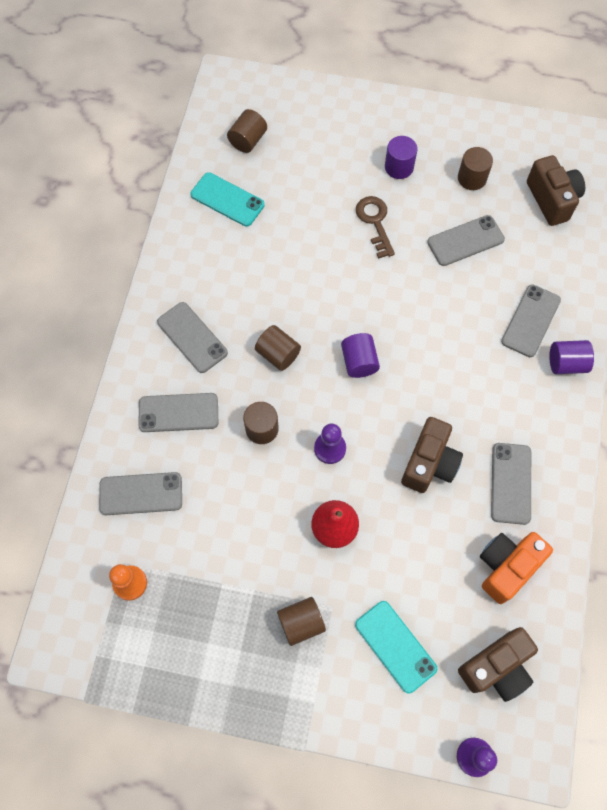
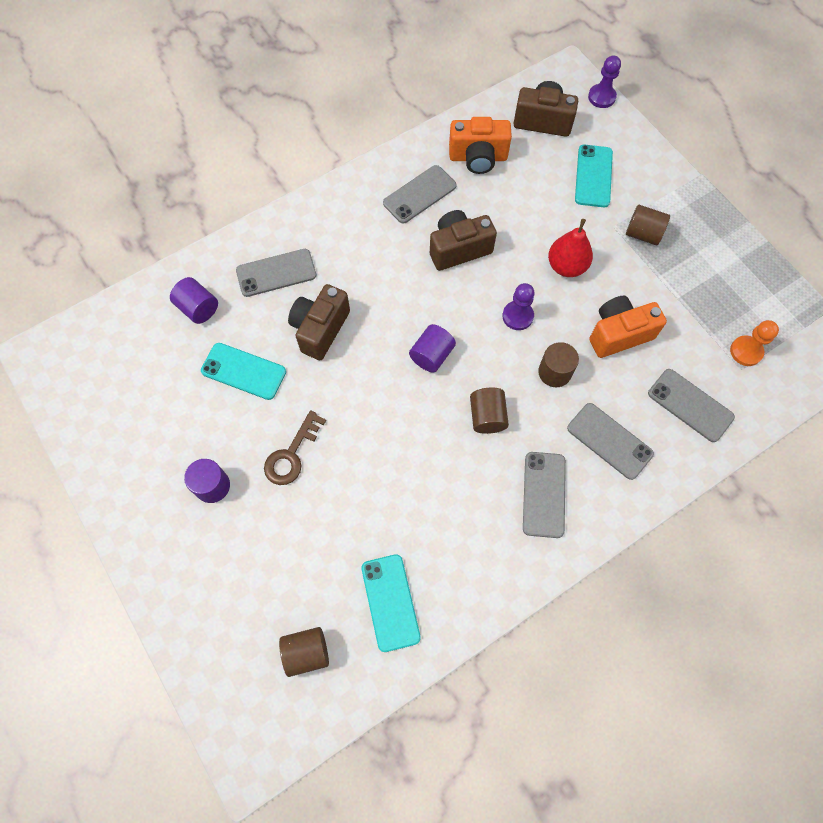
camera: 135 degrees left, 0 degrees up
grey phone [427,215,505,266] -> turquoise phone [201,343,286,400]
brown cylinder [458,147,493,190] -> none
brown camera [527,155,585,226] -> brown camera moved to [288,284,350,360]
purple cylinder [549,340,594,374] -> purple cylinder moved to [170,277,218,324]
none -> orange camera [589,296,667,358]

